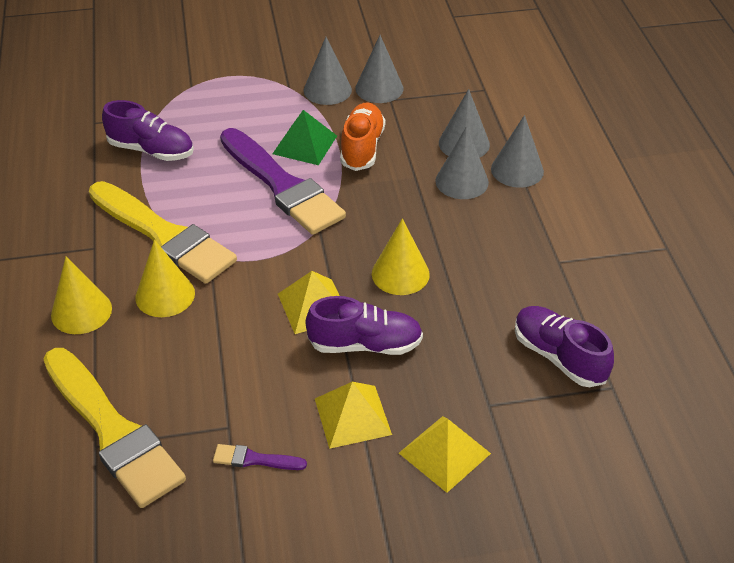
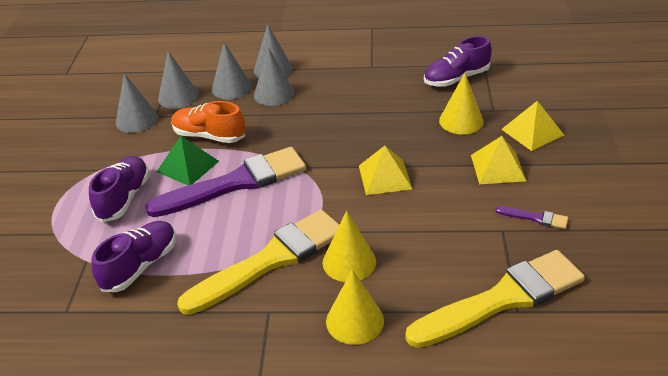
camera: 75 degrees left, 5 degrees down
purple brush [213,444,307,470] -> purple brush turned 90 degrees counterclockwise [496,206,568,229]
grey cone [304,37,352,105] -> grey cone moved to [158,51,199,109]
purple shoe [306,296,423,355] -> purple shoe moved to [89,156,149,222]
yellow cone [372,218,430,295] -> yellow cone moved to [439,73,484,134]

